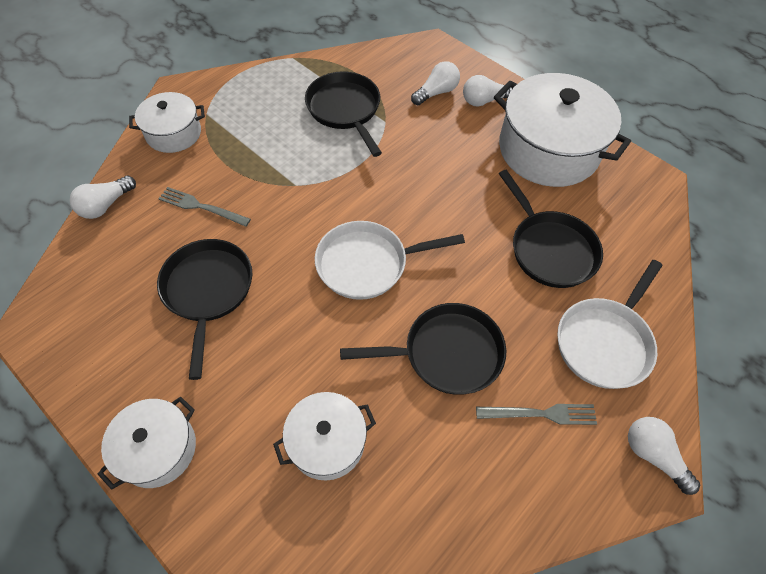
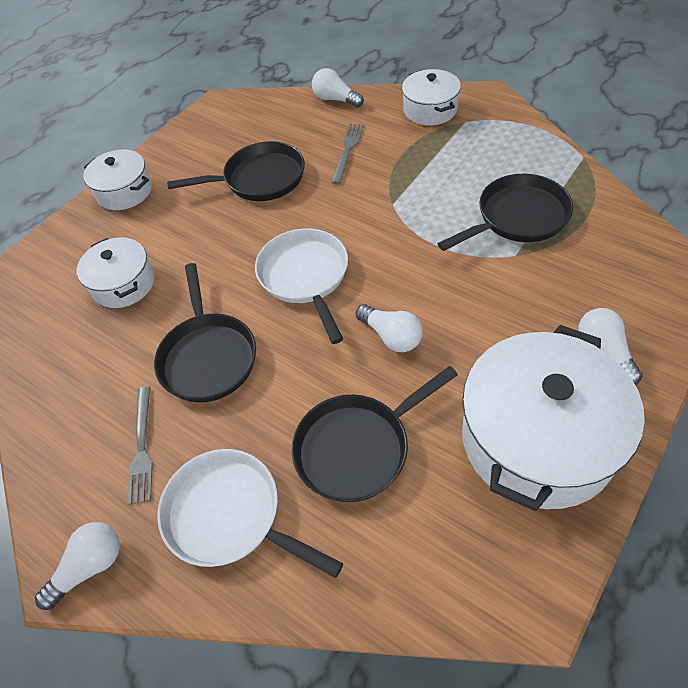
camera: 90 degrees right, 5 degrees down
white light bulb [411,61,460,105] -> white light bulb moved to [356,304,422,352]

